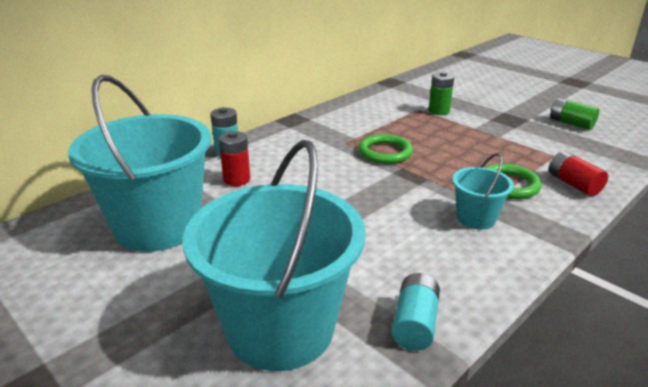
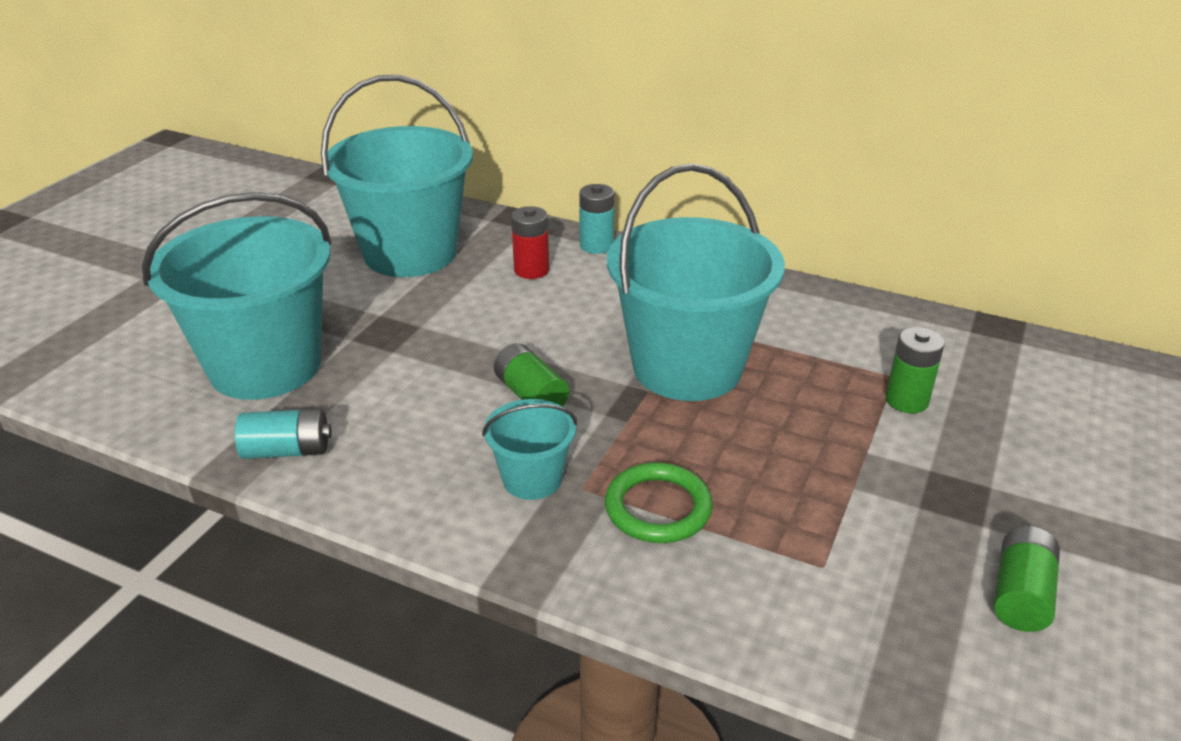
camera: 70 degrees right, 5 degrees up
green ring [358,134,413,164] -> turquoise bucket [607,164,785,401]
red battery [549,151,608,196] -> none
none -> green battery [494,343,569,407]

